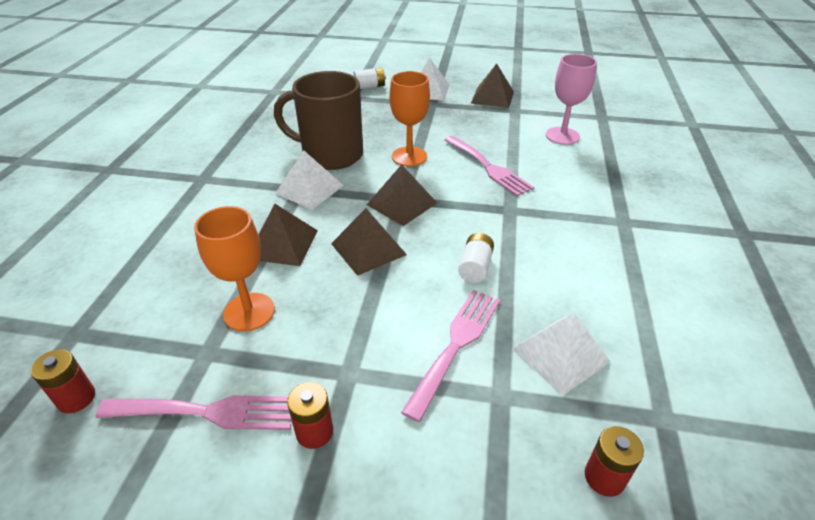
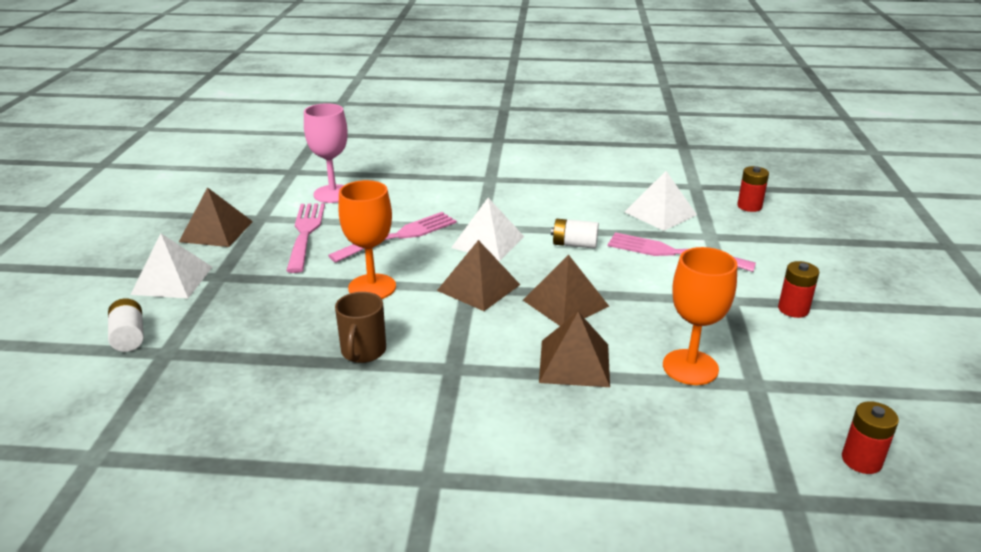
camera: 95 degrees left, 10 degrees down
pink fork [96,395,292,430] -> pink fork moved to [286,203,325,273]
brown mug [274,71,363,170] -> brown mug [335,292,386,363], size x0.50
white pyramid [275,151,344,210] -> white pyramid moved to [451,198,524,261]

